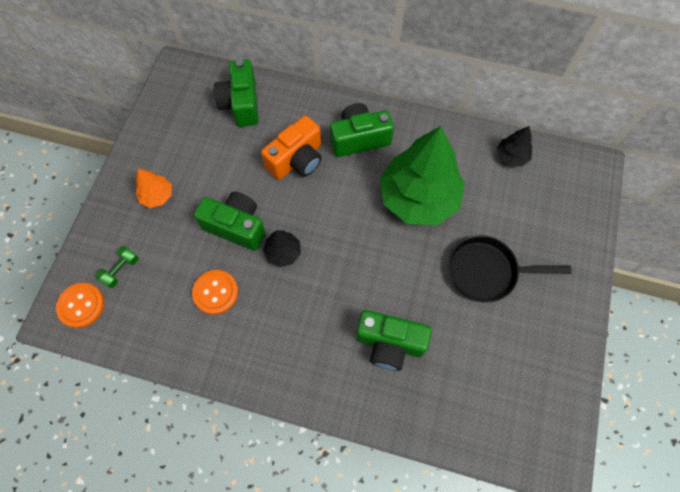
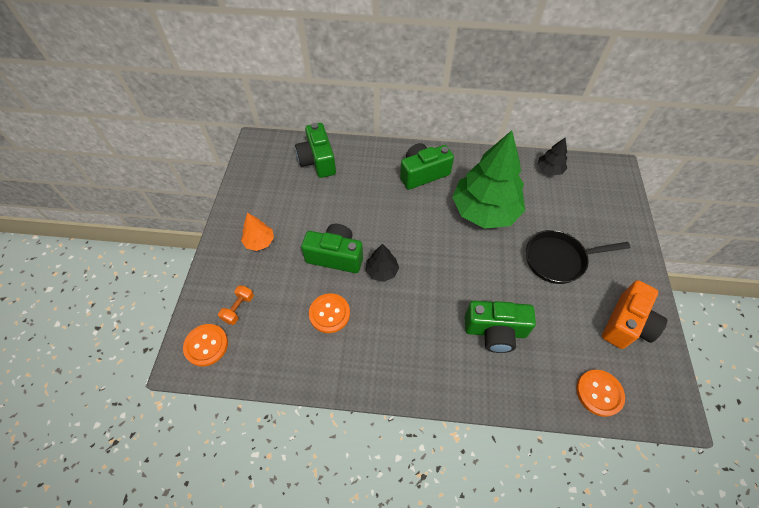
camera: 10 degrees left, 10 degrees down
green dumbbell [96,246,139,288] -> orange dumbbell [218,285,254,325]
orange camera [261,116,322,180] -> orange camera moved to [602,280,667,349]
none -> orange button [576,370,625,417]

